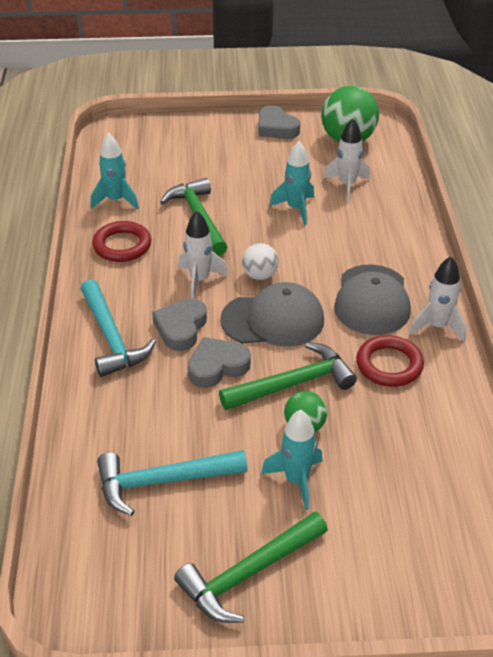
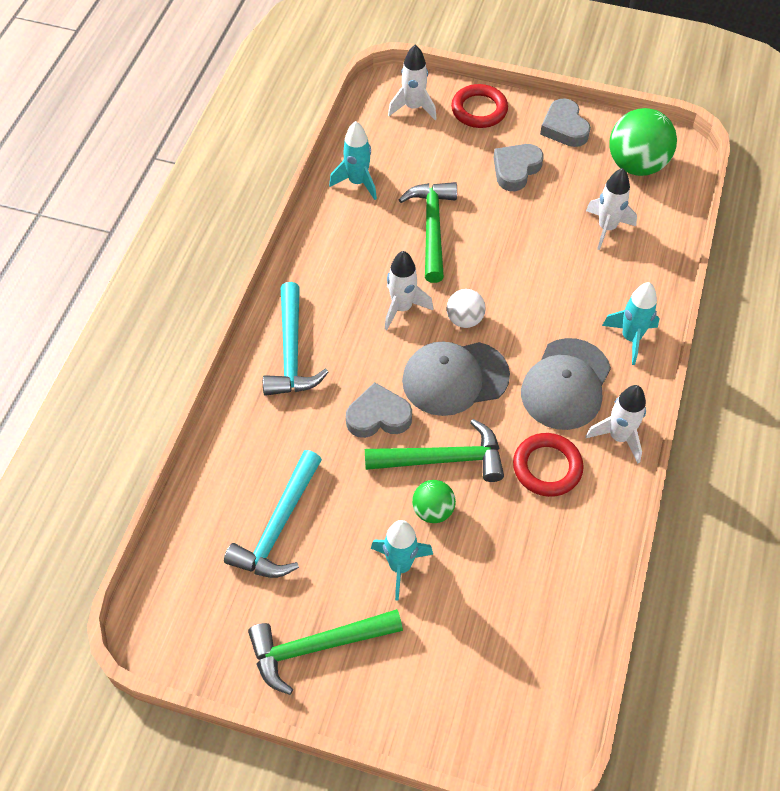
camera: 20 degrees right, 15 degrees up
red ring [92,221,151,262] -> red ring moved to [451,84,508,128]
turquoise hammer [97,450,248,516] -> turquoise hammer turned 75 degrees counterclockwise [224,450,322,578]
grey heart [152,298,207,351] -> grey heart moved to [493,144,544,191]
grey cap [220,282,324,347] -> grey cap turned 150 degrees clockwise [402,341,510,416]
turquoise rocket [269,141,314,225] -> turquoise rocket moved to [602,282,660,365]
none -> white rocket [388,45,437,120]

